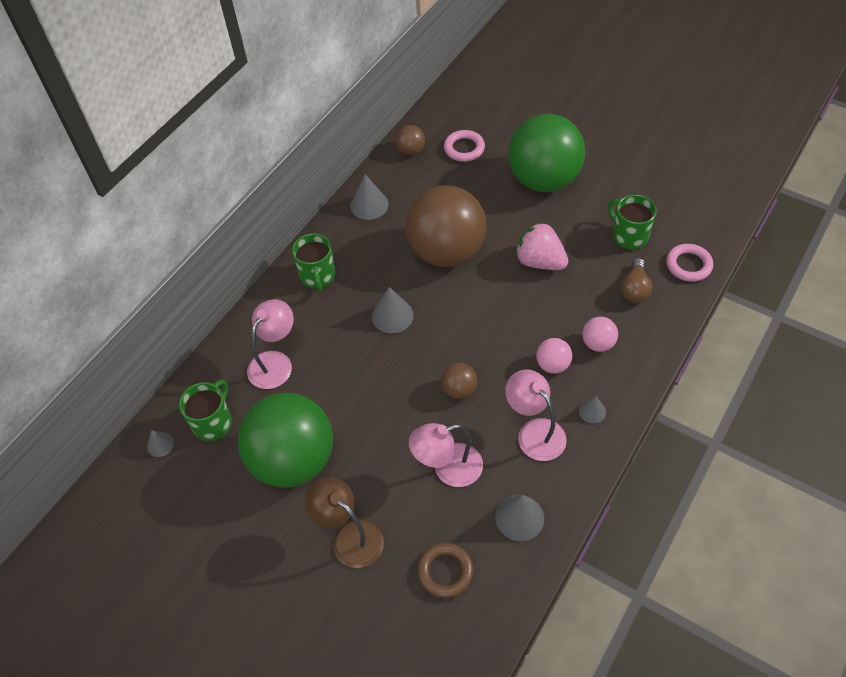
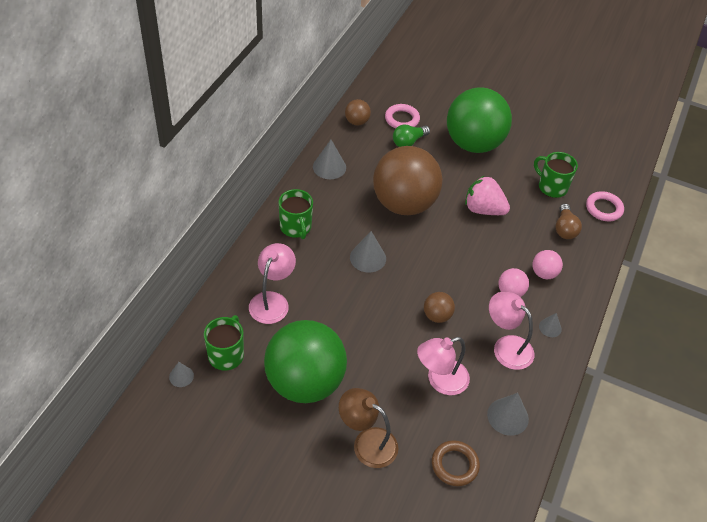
camera: 15 degrees left, 5 degrees down
none -> green light bulb [393,124,430,147]

